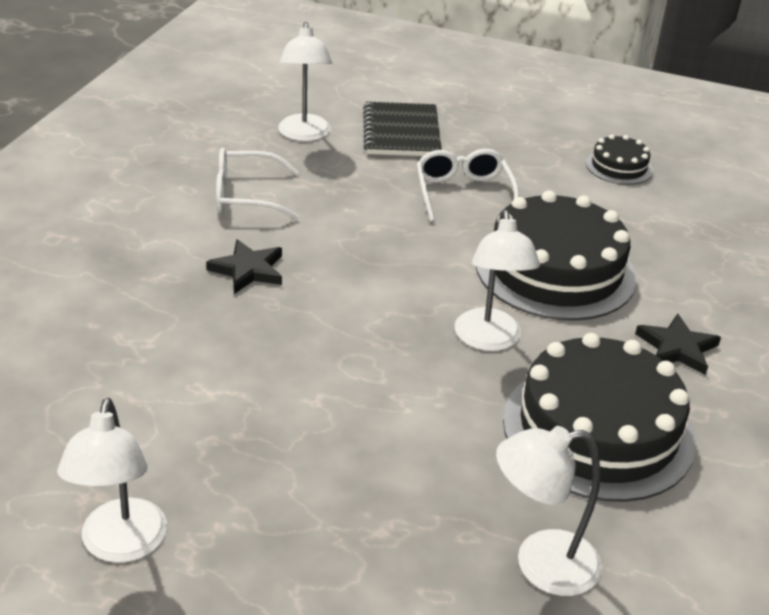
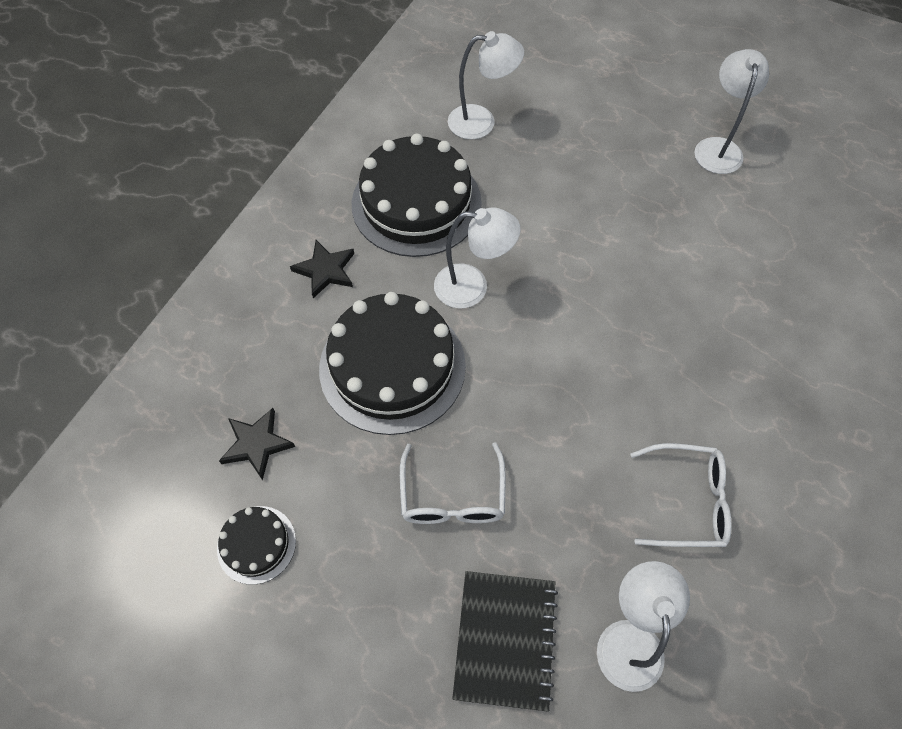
camera: 170 degrees left, 25 degrees up
black star [206,239,282,294] -> black star moved to [219,408,295,480]
white lamp [455,210,540,351] -> white lamp turned 90 degrees clockwise [434,207,521,308]

